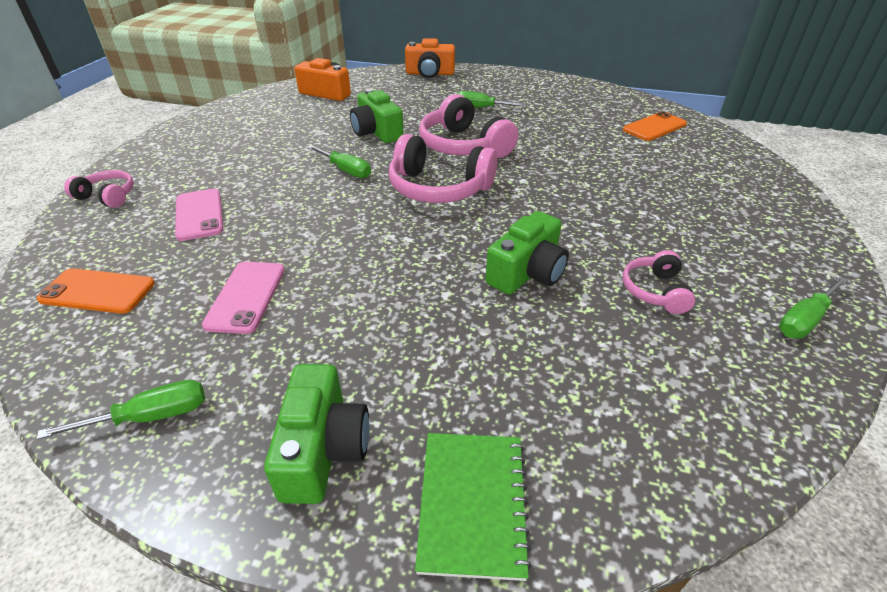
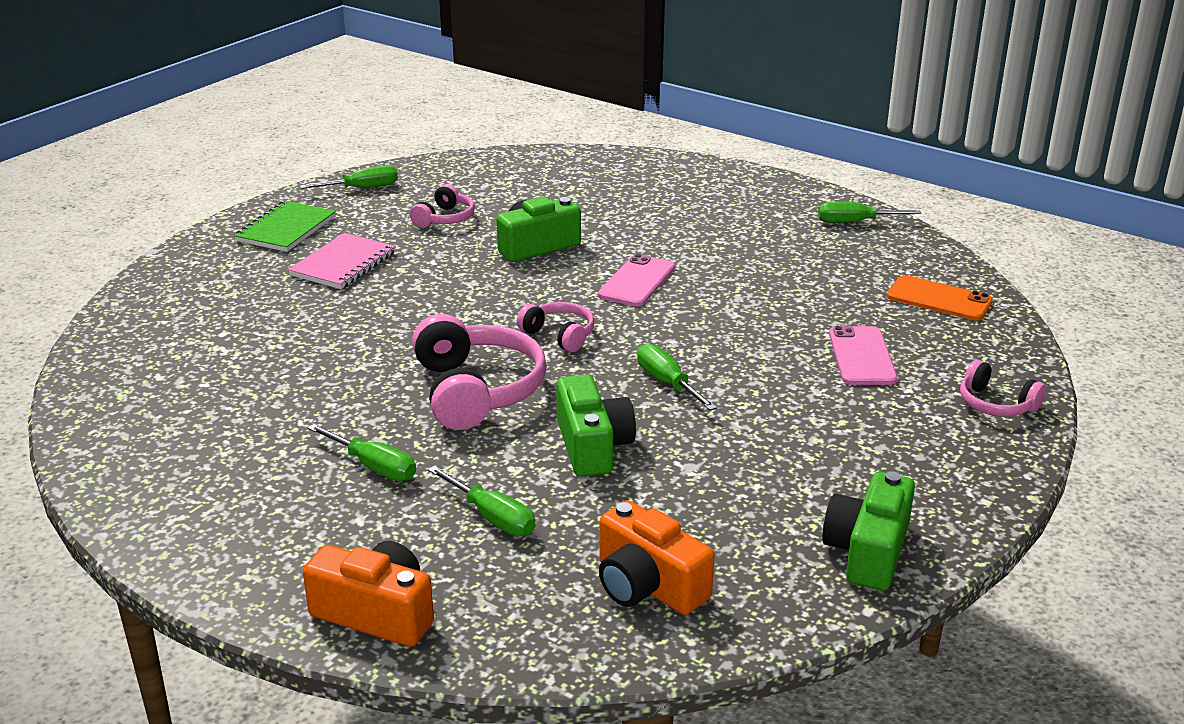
camera: 160 degrees left, 10 degrees down
pink phone [202,262,285,334] -> pink phone moved to [598,254,675,307]
green camera [264,364,370,504] -> green camera moved to [822,471,915,591]
pink headphones [389,134,497,203] -> pink headphones [517,302,594,352], size x0.54
green notebook [415,433,532,581] -> green notebook moved to [234,201,336,252]
orange phone [623,111,687,141] -> none
none -> pink notebook [288,233,396,289]
none -> green screwdriver [428,466,536,536]

